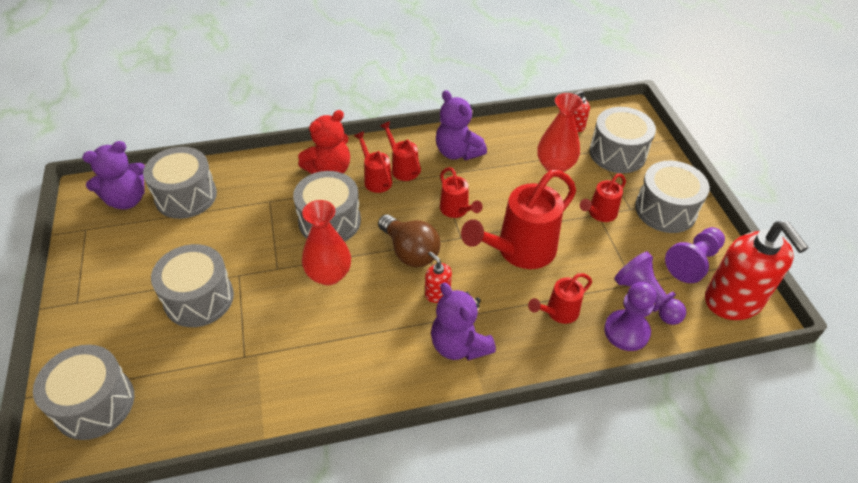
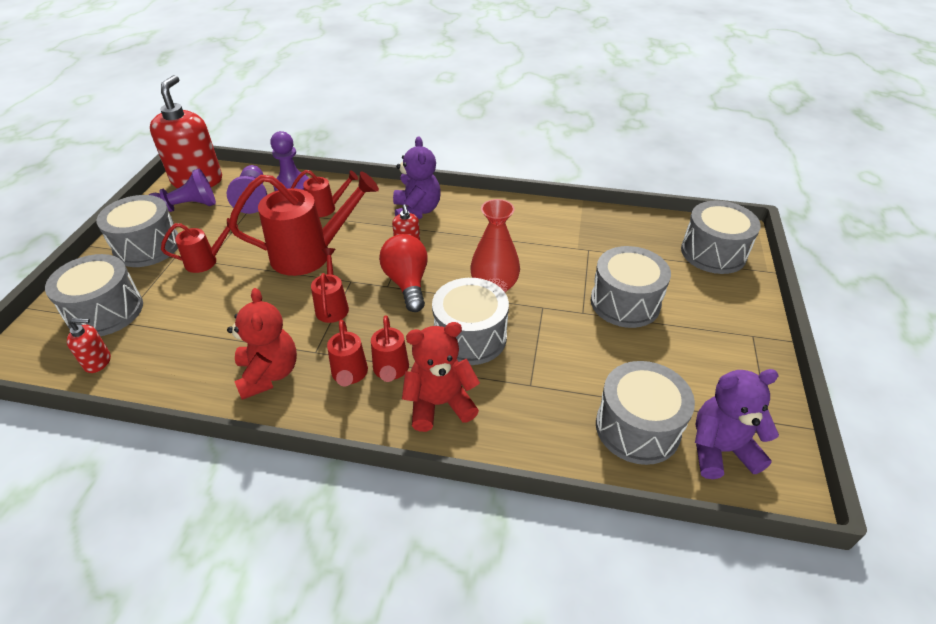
camera: 155 degrees left, 5 degrees down
brown light bulb [378,214,441,267] -> red light bulb [379,234,428,312]
purple teddy bear [436,90,487,160] -> red teddy bear [227,288,297,400]
red vase [537,93,583,172] -> none

